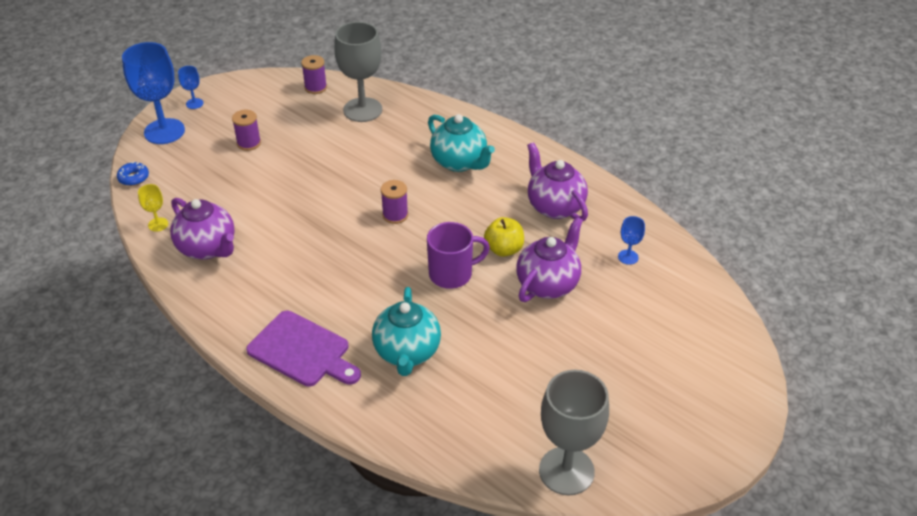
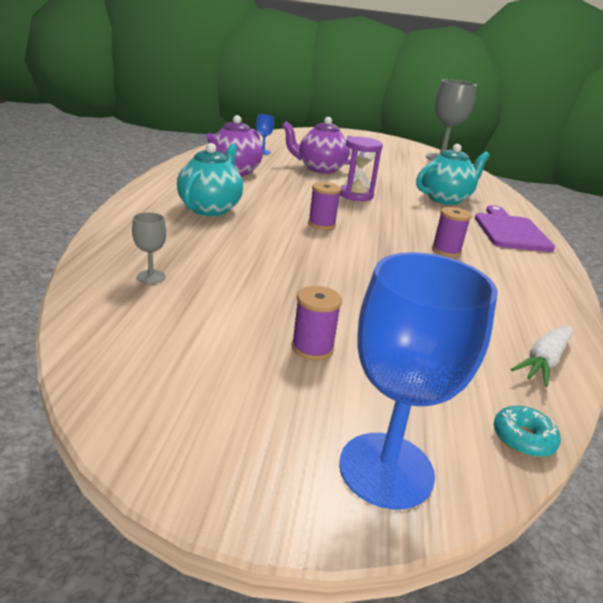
camera: 125 degrees left, 15 degrees down
blue donut [117,162,149,186] -> turquoise donut [494,406,561,457]
yellow goblet [138,184,168,232] -> white carrot [511,326,573,387]
purple teapot [170,198,235,259] -> none
blue goblet [178,66,203,109] -> none
purple spool [301,55,327,94] -> purple spool moved to [432,207,472,257]
grey goblet [334,22,382,122] -> grey goblet [132,212,166,284], size x0.45
purple mug [427,222,490,289] -> purple hourglass [340,136,383,201]
yellow apple [484,217,524,257] -> none

